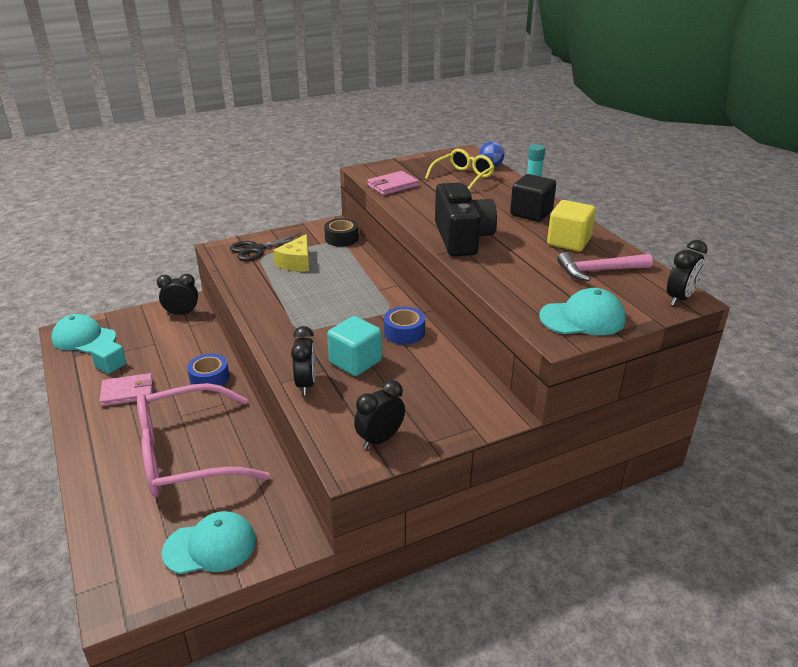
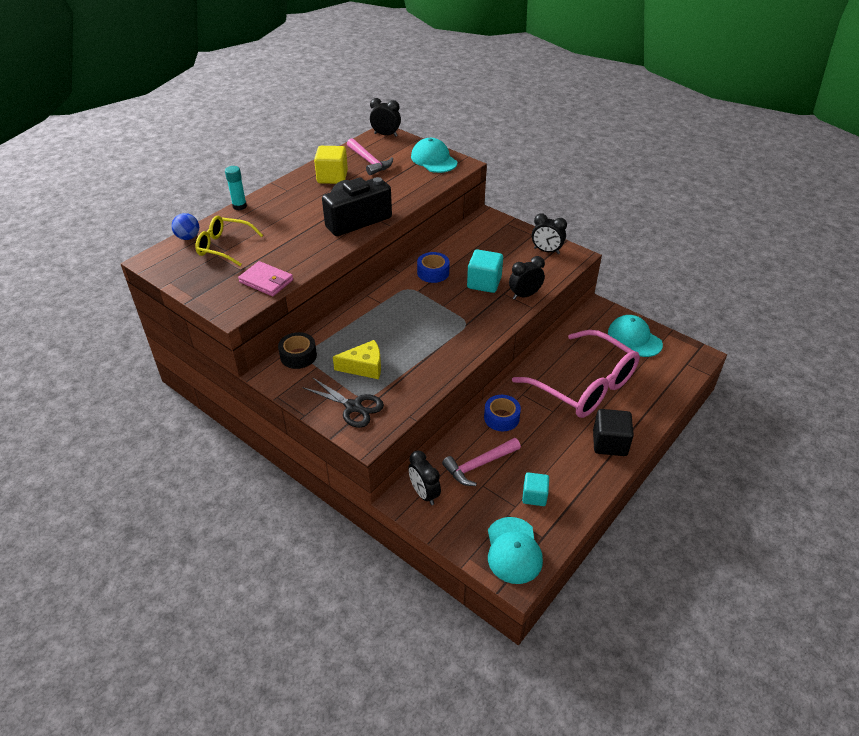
camera: 115 degrees left, 10 degrees up
pink wallet [99,373,153,407] -> none
black cube [510,174,556,222] -> black cube moved to [593,409,634,456]
none -> pink hammer [442,438,521,486]

